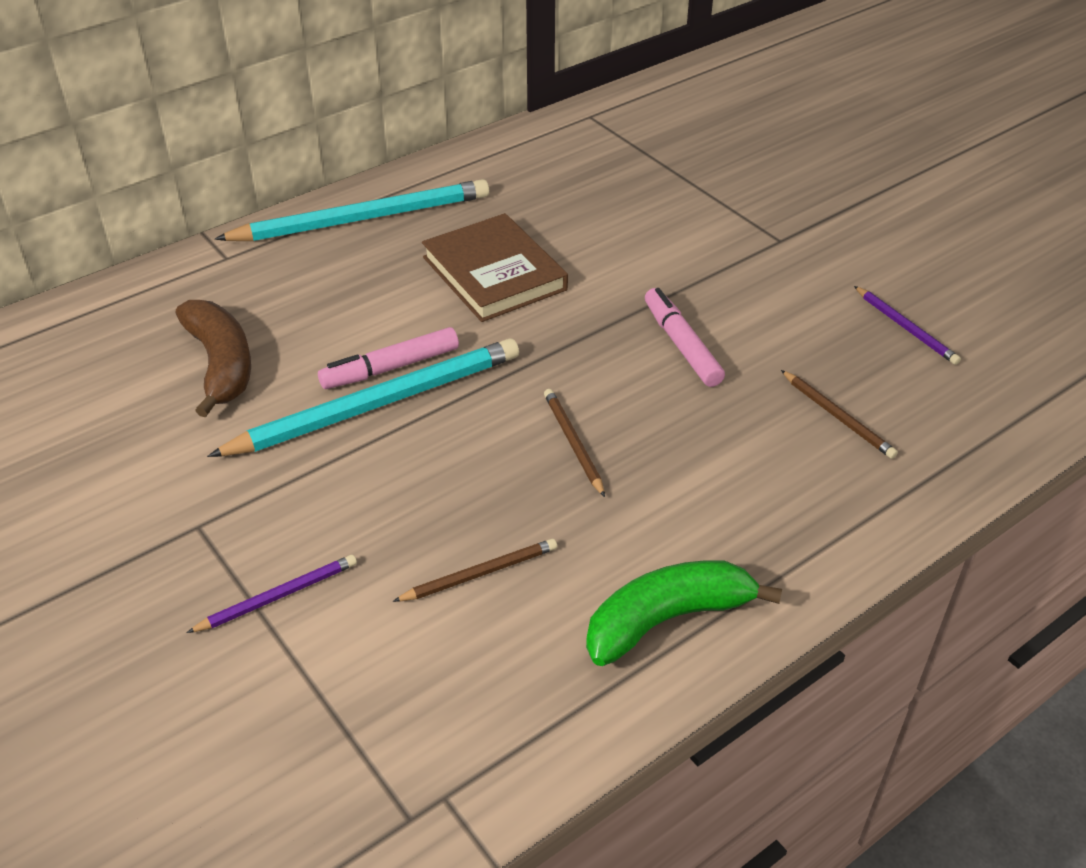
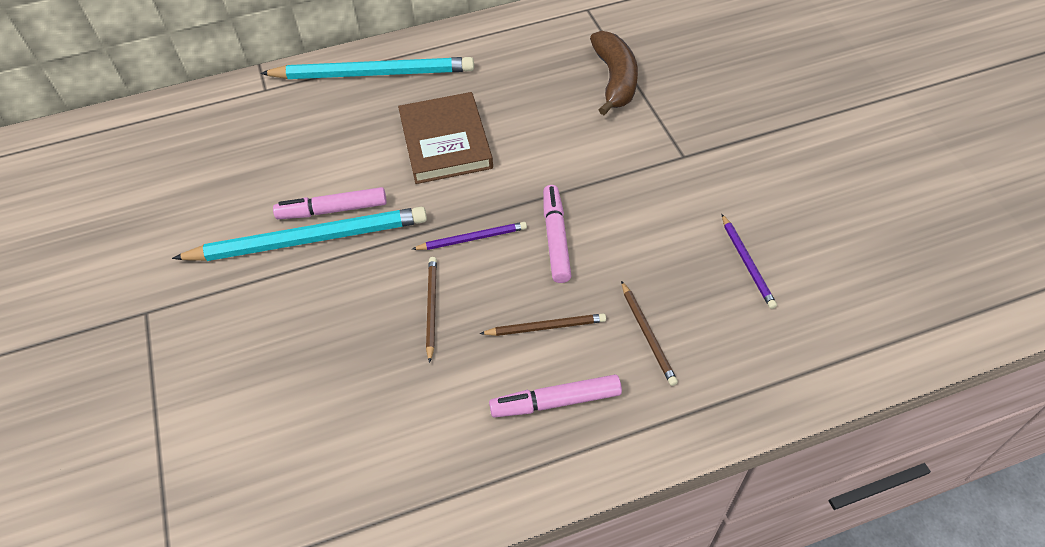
camera: 20 degrees right, 10 degrees up
brown banana [176,300,251,418] -> brown banana moved to [590,31,638,115]
purple pencil [187,555,357,633] -> purple pencil moved to [412,222,527,250]
brown pencil [393,539,557,602] -> brown pencil moved to [479,313,606,336]
green banana [586,560,782,666] -> none
none -> pink marker [489,375,622,418]

